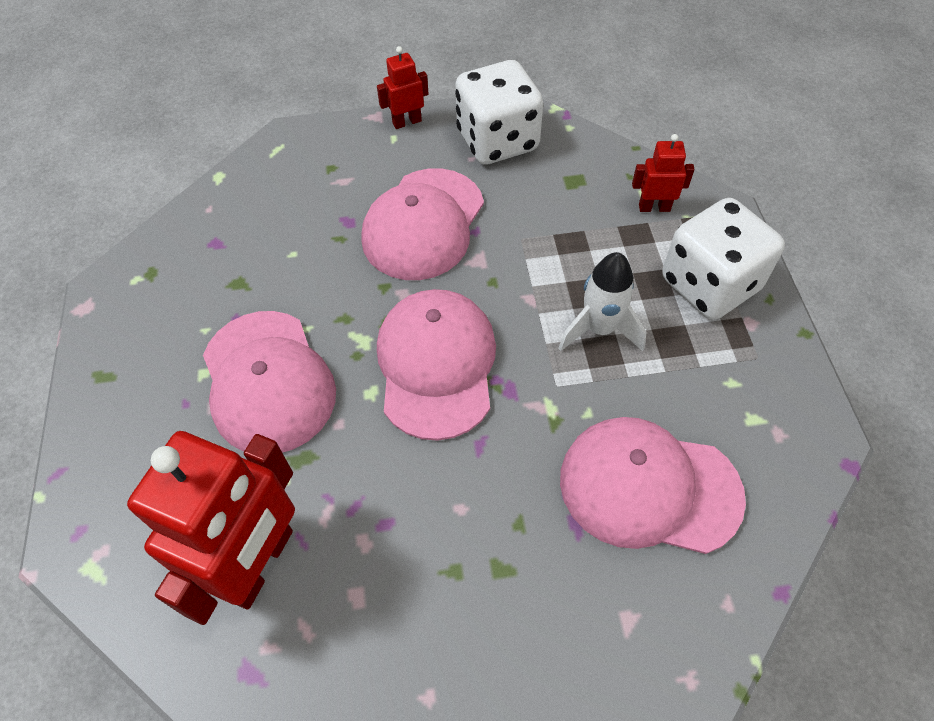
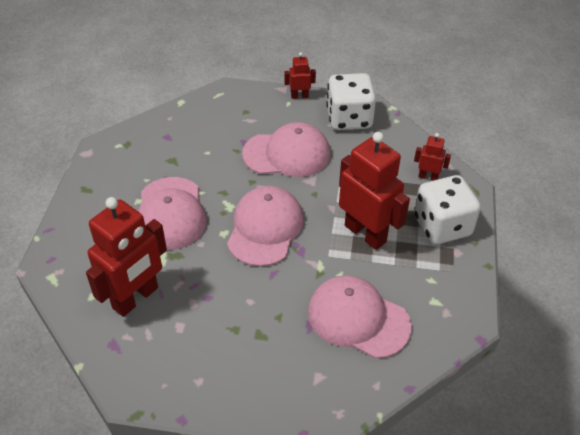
camera: 15 degrees right, 10 degrees down
pink cap [361,169,484,280] -> pink cap turned 135 degrees counterclockwise [242,122,330,177]
white rocket [559,252,647,351] -> red robot [339,132,410,250]

